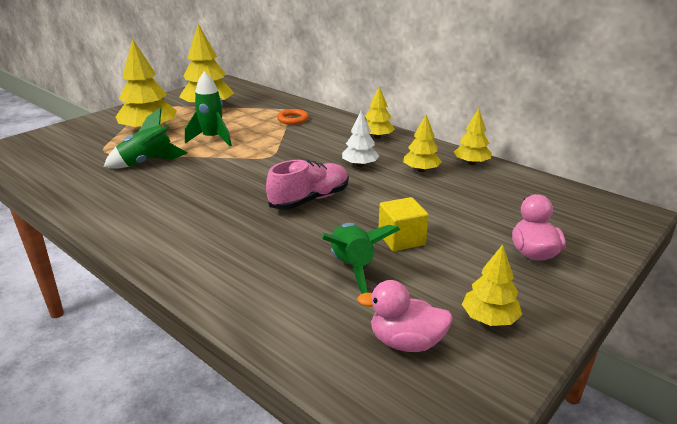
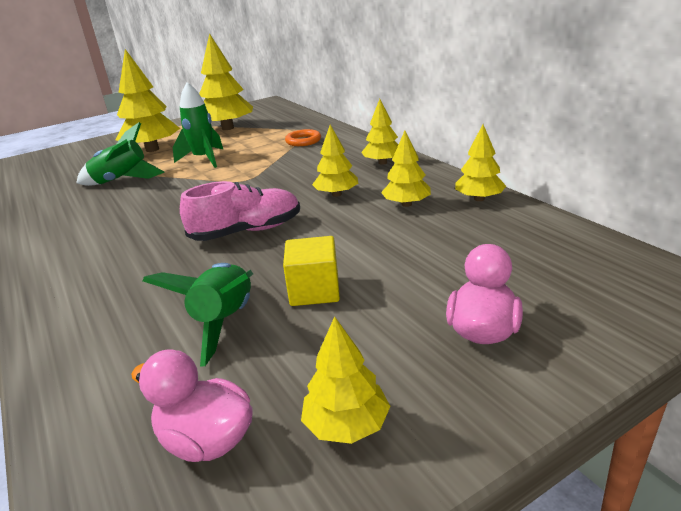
camera: 20 degrees right, 0 degrees up
white tree [342,110,379,167] -> yellow tree [312,125,359,197]

